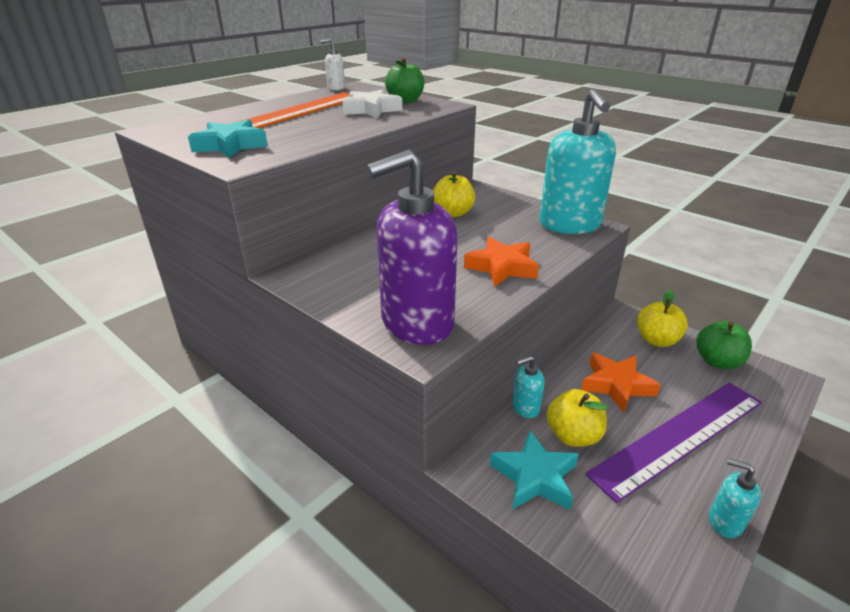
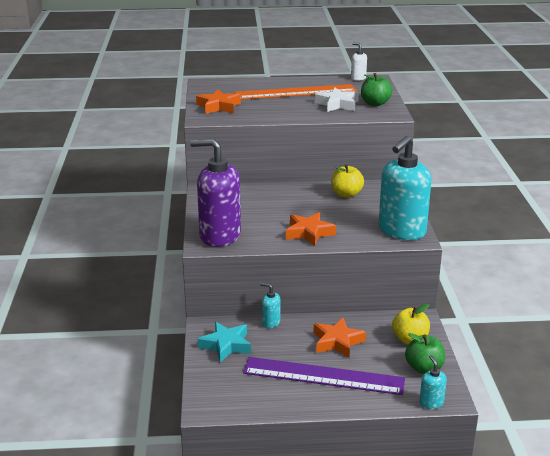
camera: 45 degrees right, 5 degrees down
turquoise star [188,120,268,158] -> orange star [196,90,241,114]
yellow apple [547,389,608,447] -> none
turquoise soap dispenser [709,458,761,538] -> turquoise soap dispenser moved to [419,355,447,409]

